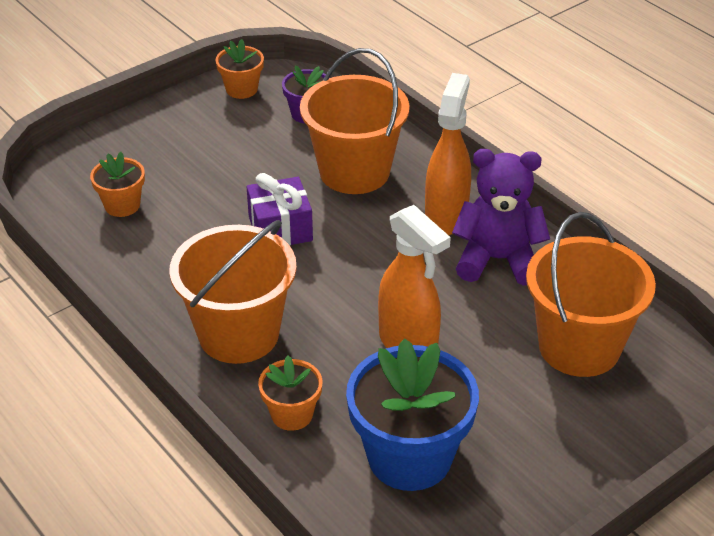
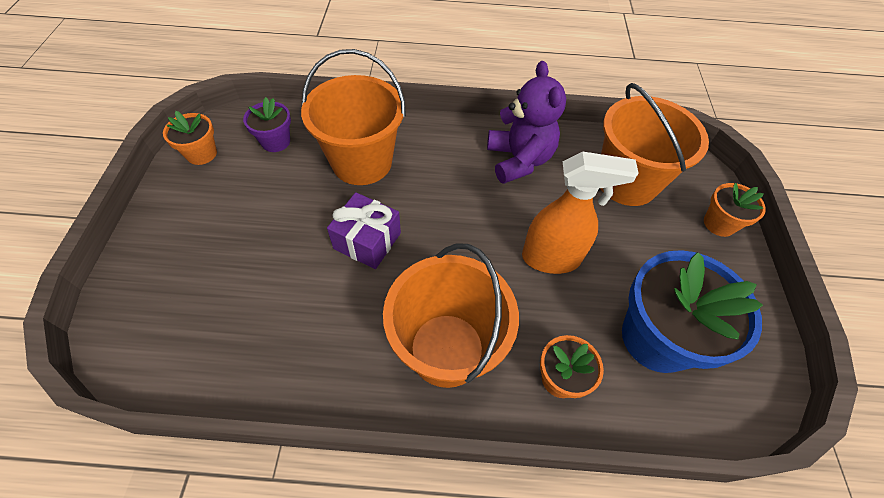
camera: 50 degrees left, 15 degrees up
orange flower pot [90,152,145,217] -> orange flower pot moved to [704,183,766,237]
orange spray bottle [425,73,471,235] -> none
purple teddy bear [452,149,550,286] -> purple teddy bear turned 120 degrees clockwise [487,61,566,184]

